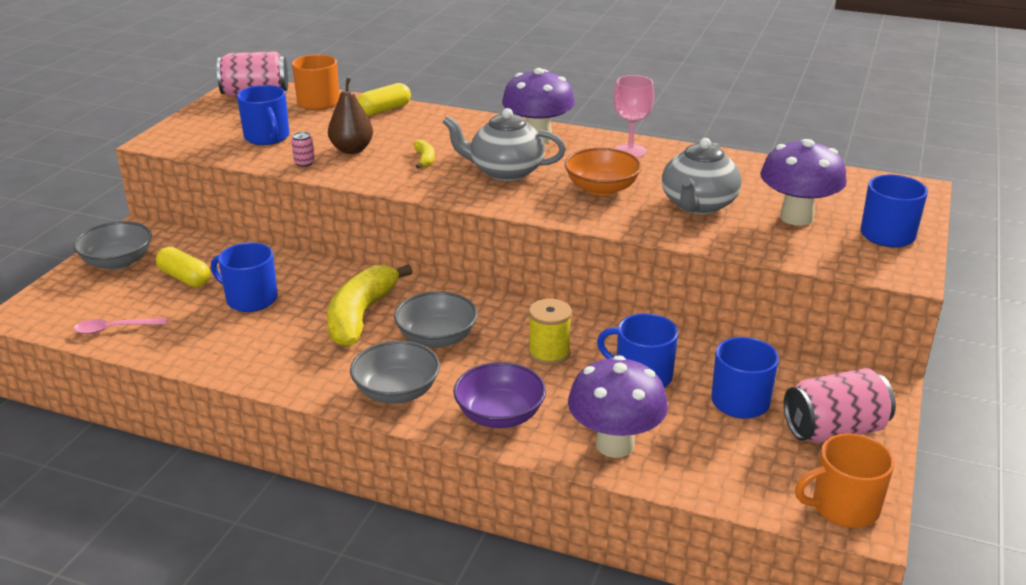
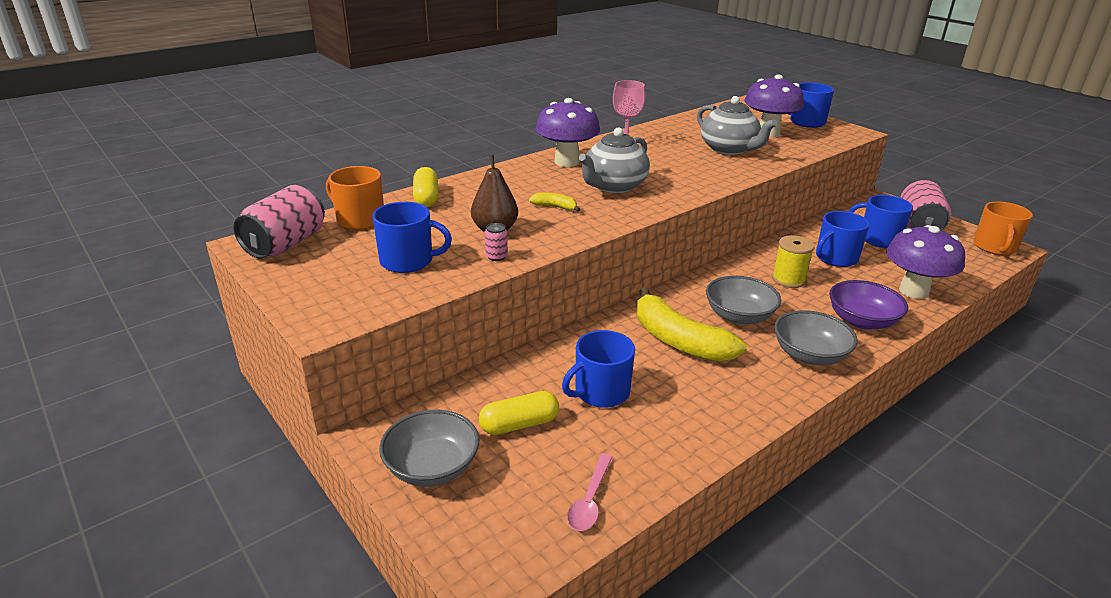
camera: 60 degrees left, 0 degrees up
orange bowl [565,148,642,196] -> none

